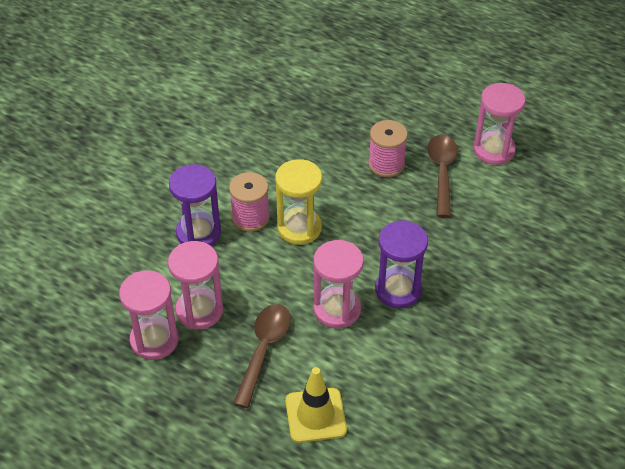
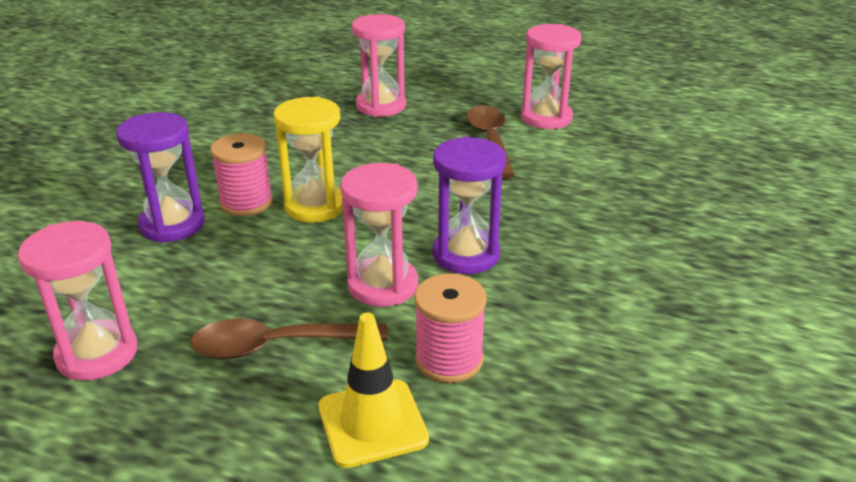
camera: 10 degrees left, 15 degrees down
pink hourglass [168,241,223,329] -> pink hourglass moved to [352,14,406,117]
brown spoon [233,304,291,408] -> brown spoon turned 105 degrees counterclockwise [190,319,388,359]
pink spool [368,120,408,177] -> pink spool moved to [414,273,487,383]

